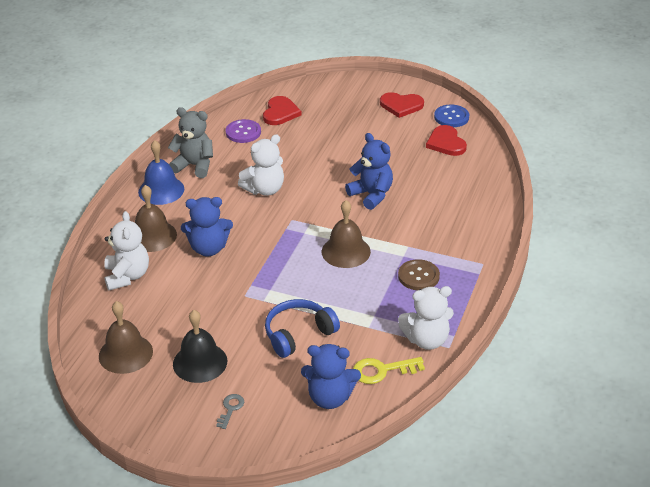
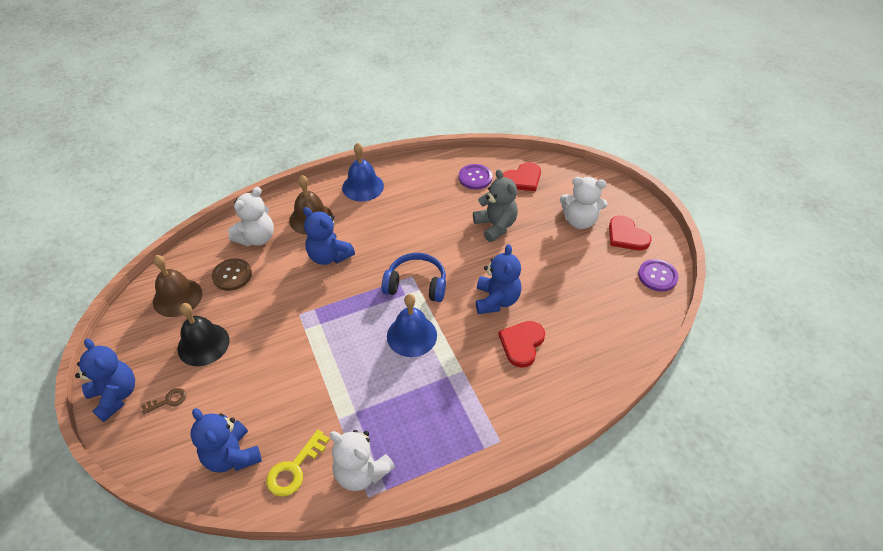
camera: 45 degrees right, 10 degrees up
grey teddy bear [168,107,213,178] -> grey teddy bear moved to [473,169,518,242]
grey key [216,394,244,429] -> brown key [141,388,186,414]
white teddy bear [238,134,284,196] -> white teddy bear moved to [560,177,607,229]
blue headphones [265,299,340,358] -> blue headphones moved to [382,253,446,302]
brown bell [322,200,371,268] -> blue bell [387,294,437,357]
yellow key [353,357,425,384] -> yellow key turned 90 degrees counterclockwise [266,430,330,496]
brown button [398,259,440,290] -> brown button moved to [212,258,252,291]
red heart [426,125,467,156] -> red heart moved to [498,321,545,368]
blue button [434,104,469,127] -> purple button [638,259,678,292]
none -> blue teddy bear [75,338,135,422]

